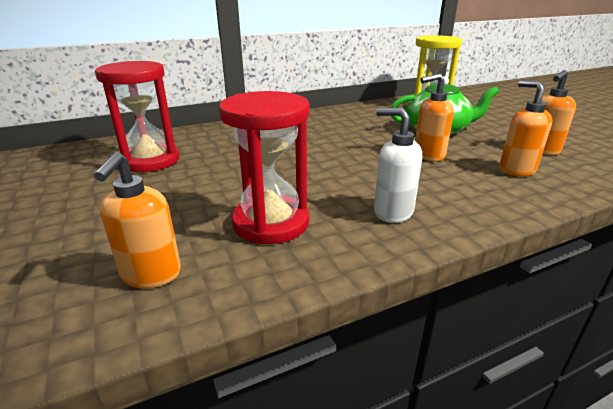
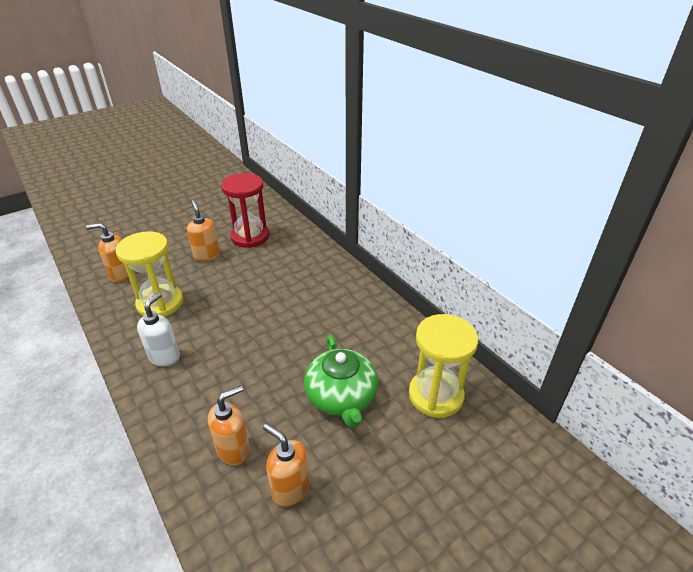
camera: 80 degrees right, 10 degrees up
red hourglass [219,91,309,245] -> yellow hourglass [116,231,183,317]
orange soap dispenser [415,73,454,161] -> orange soap dispenser moved to [187,200,220,261]

